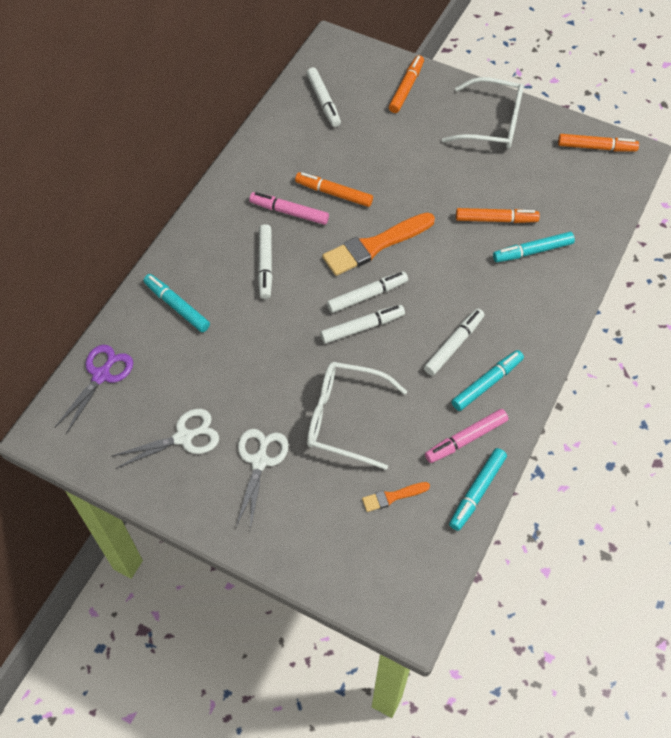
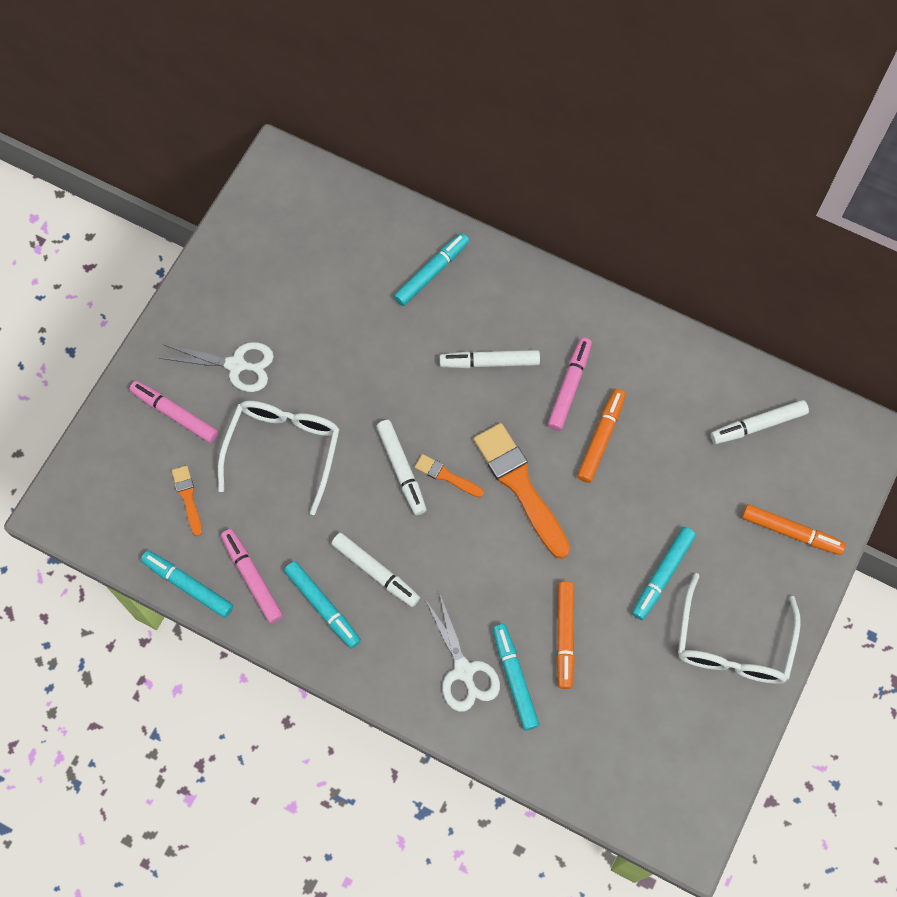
camera: 90 degrees right, 10 degrees up
purple scissors [54,345,133,434] -> none
white scissors [112,409,219,469] -> white scissors moved to [425,592,500,712]
white marker [327,271,408,313] -> orange brush [415,454,484,498]
orange marker [558,134,639,152] -> none
none -> pink marker [129,381,218,443]
none -> turquoise marker [632,527,696,620]

